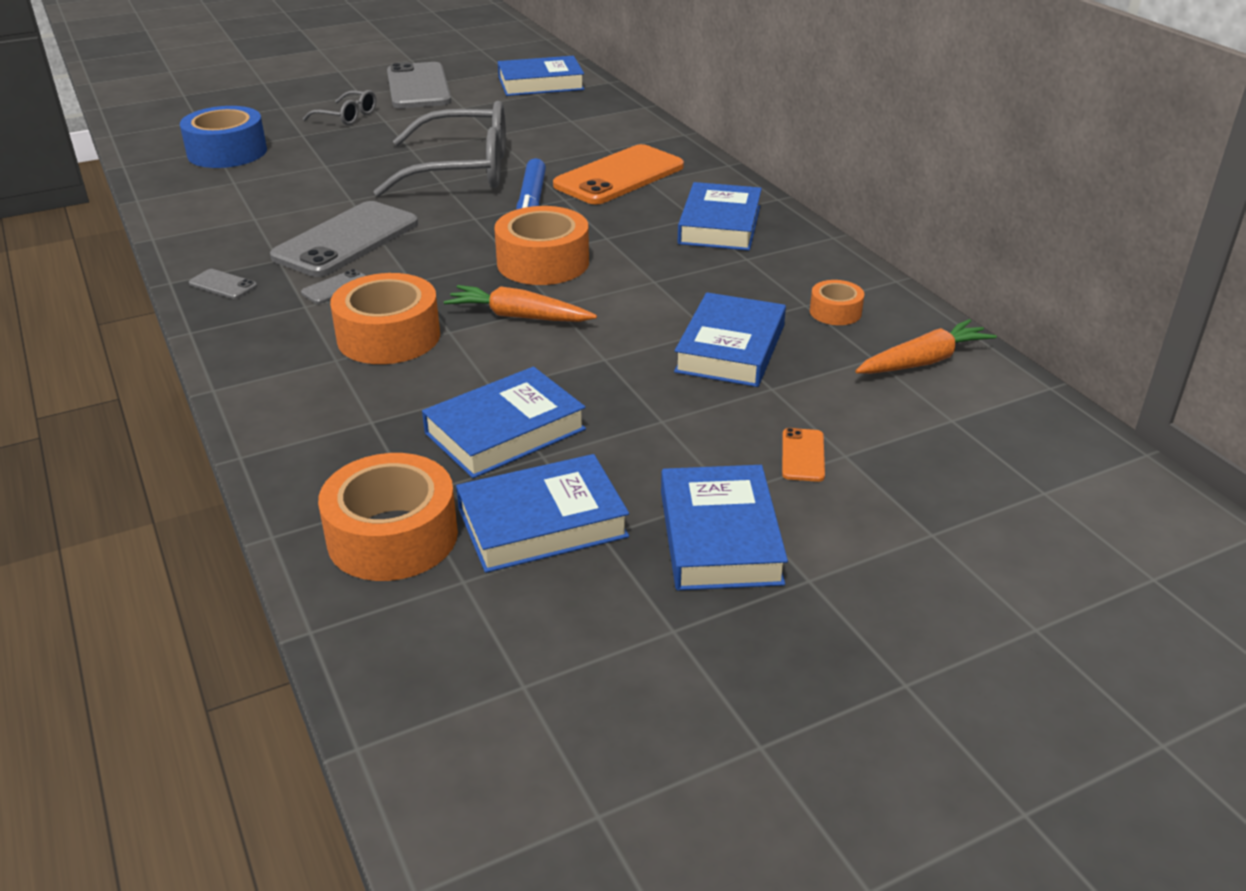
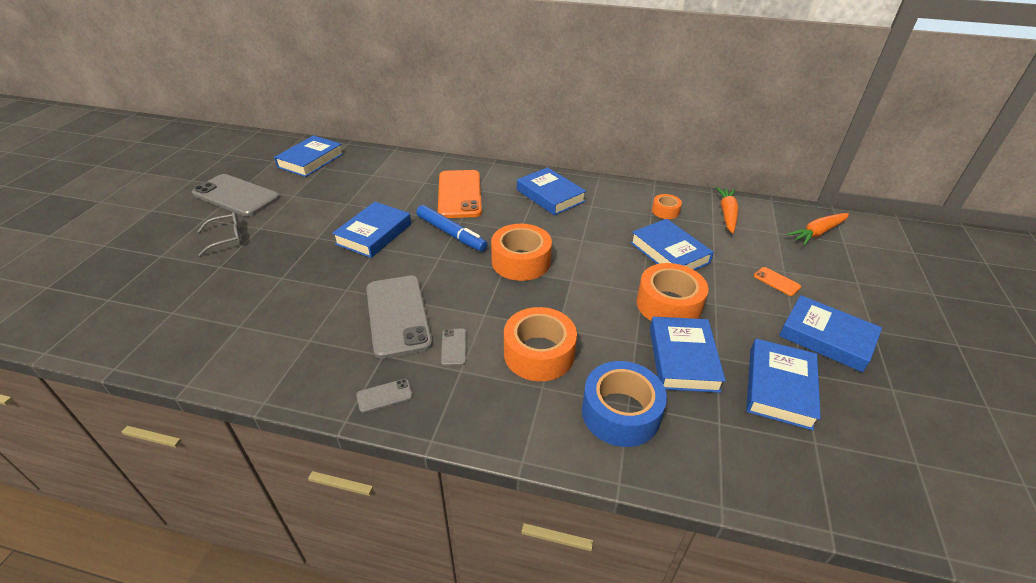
camera: 50 degrees left, 5 degrees up
blue tape [180,106,267,168] -> blue tape moved to [582,361,667,447]
orange tape [318,453,458,581] -> orange tape moved to [637,263,709,321]
grey glasses [374,101,506,197] -> blue book [332,202,411,258]
orange carrot [444,285,597,322] -> orange carrot moved to [787,213,849,245]

